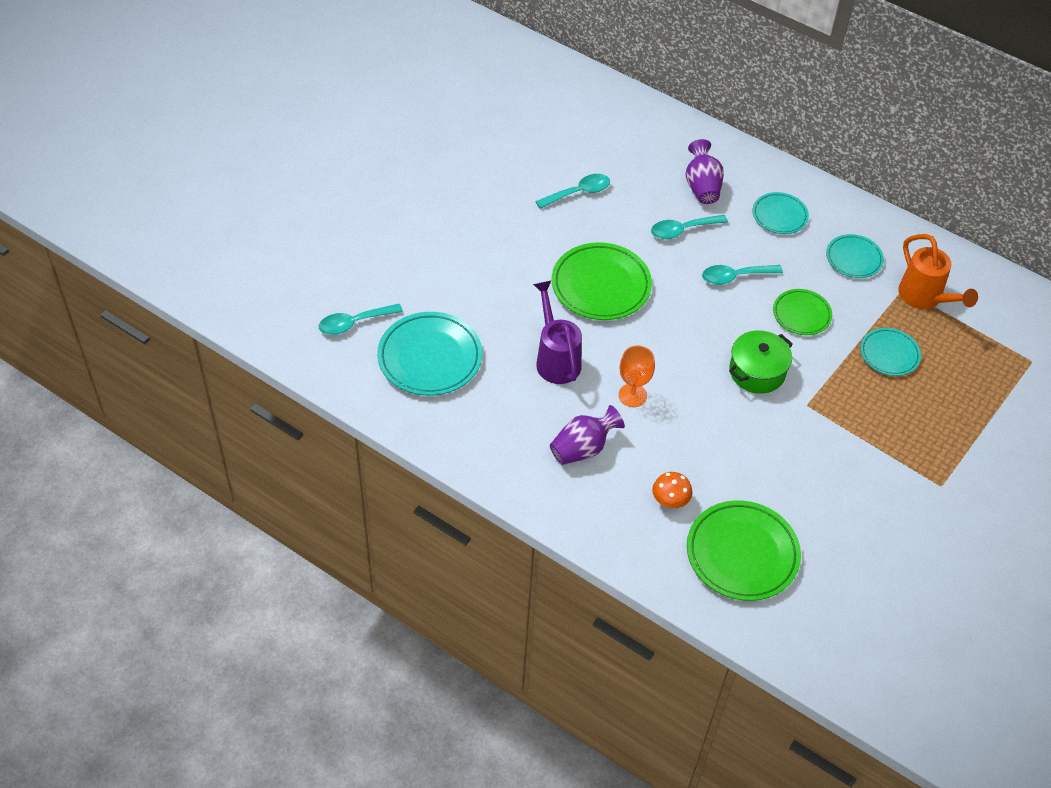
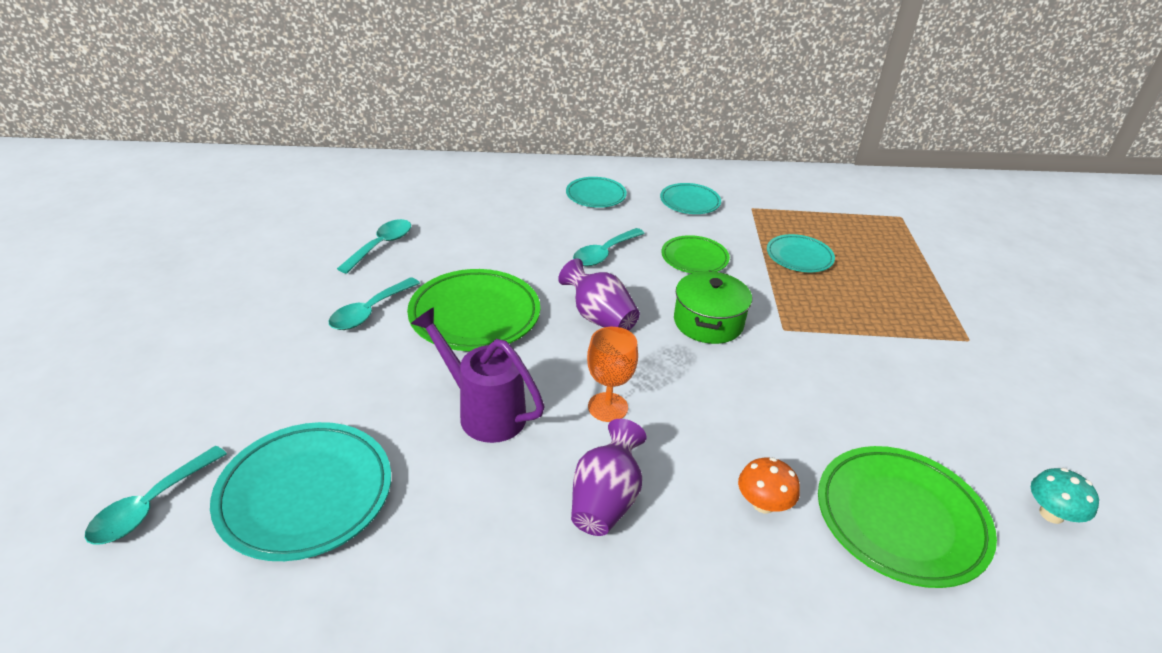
camera: 35 degrees left, 15 degrees down
turquoise spoon [651,215,728,239] -> turquoise spoon moved to [328,277,420,330]
purple vase [685,139,724,204] -> purple vase moved to [558,258,640,331]
orange watering can [898,234,978,309] -> none
none -> turquoise mushroom [1031,468,1099,524]

